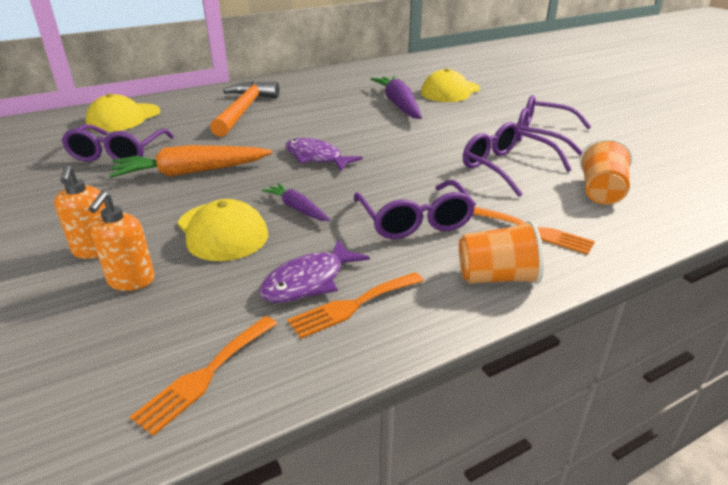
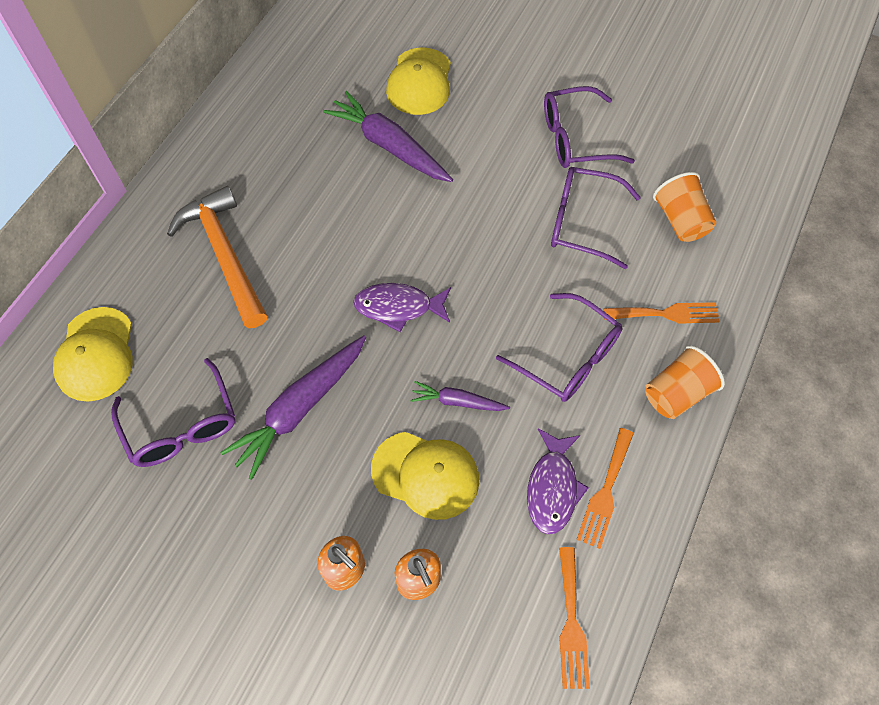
camera: 35 degrees left, 30 degrees up
orange carrot [109,145,273,178] -> purple carrot [220,335,366,480]

